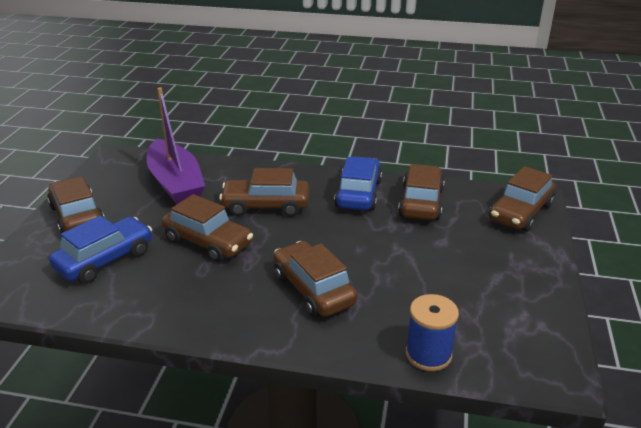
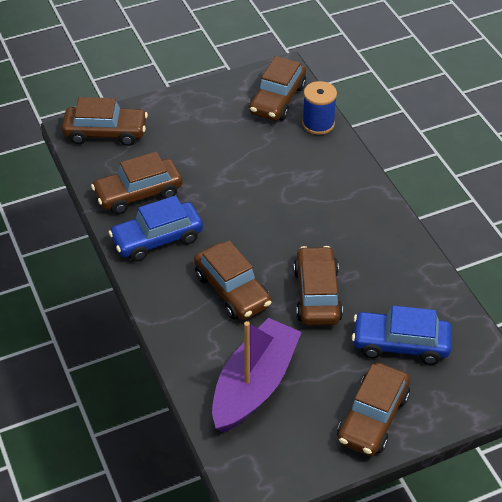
camera: 125 degrees left, 15 degrees up
brown car [273,241,358,317] -> brown car moved to [249,56,306,121]

